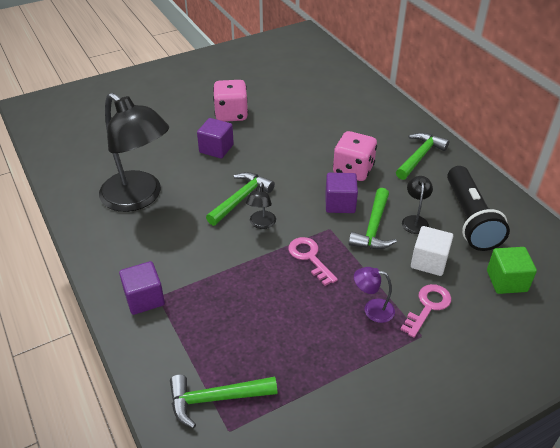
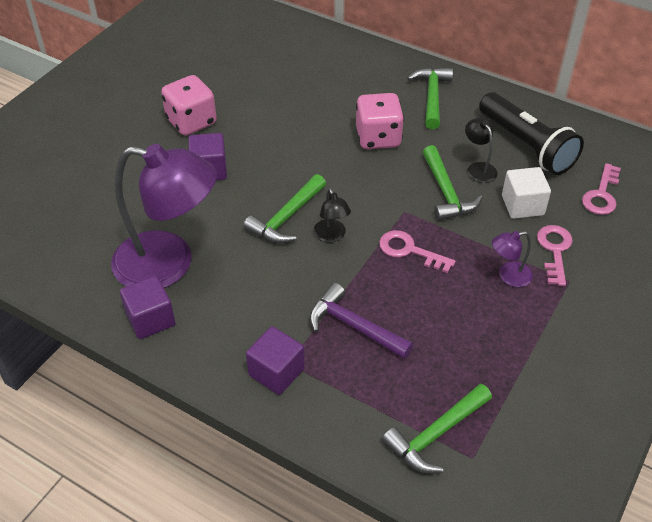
camera: 30 degrees left, 5 degrees up
black lamp [99,93,169,212] -> purple lamp [111,144,217,288]
green hammer [206,172,275,226] -> green hammer turned 150 degrees counterclockwise [243,174,326,244]
purple cube [325,173,358,213] -> purple cube moved to [120,276,175,339]
green cube [487,247,537,294] -> pink key [582,163,621,215]
none -> purple hammer [309,283,413,359]

